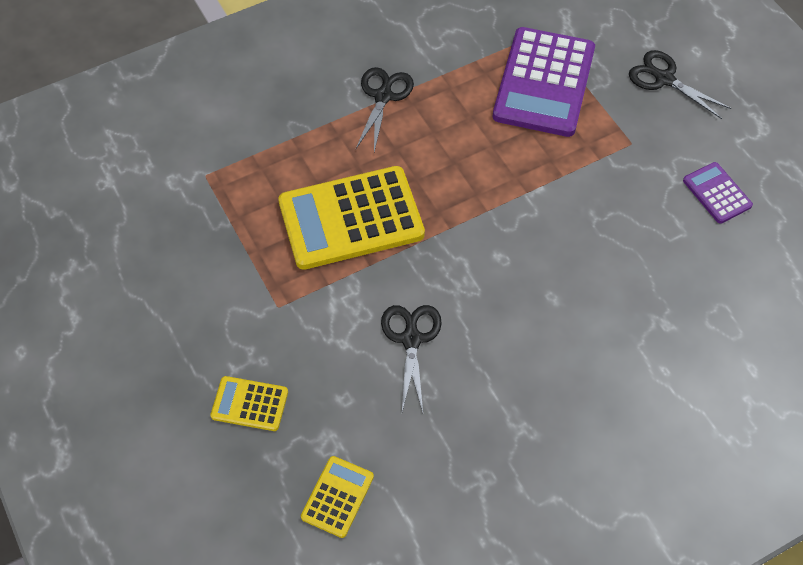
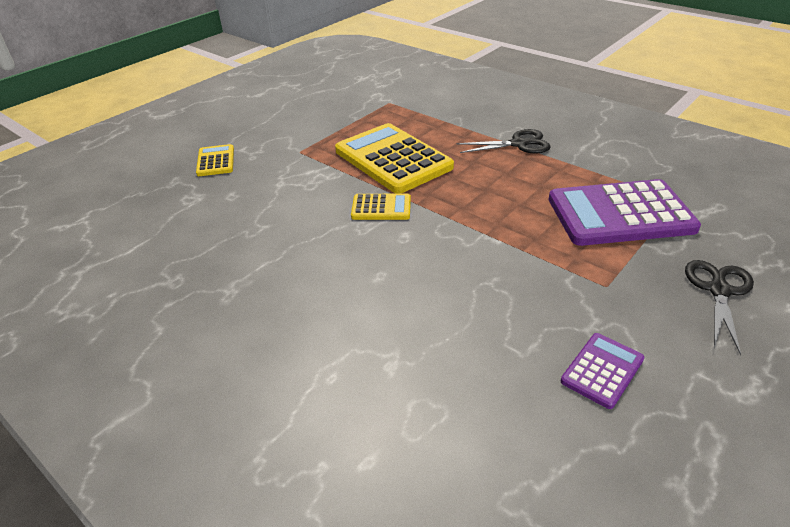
camera: 70 degrees right, 20 degrees down
yellow calculator [301,456,374,538] -> yellow calculator moved to [351,194,411,220]
black scissors [381,305,442,412] -> none

